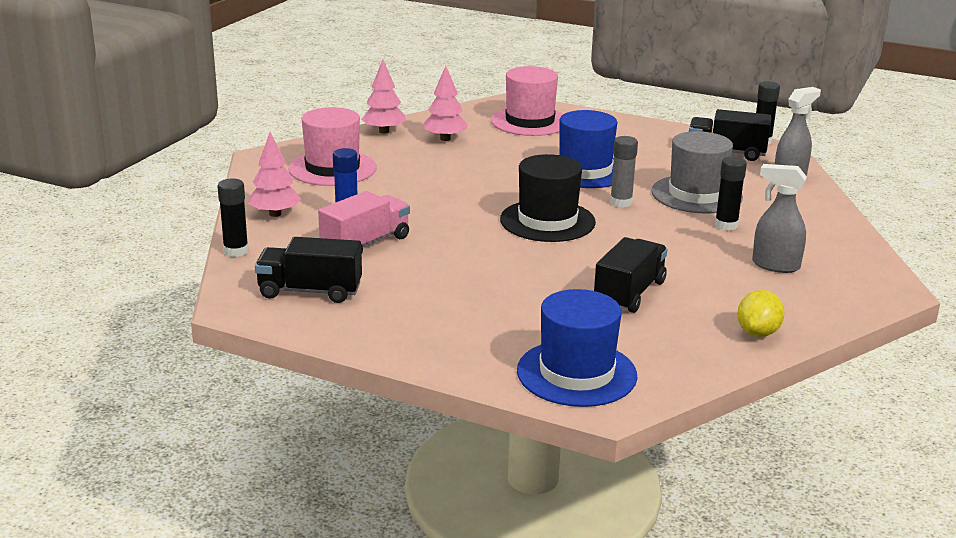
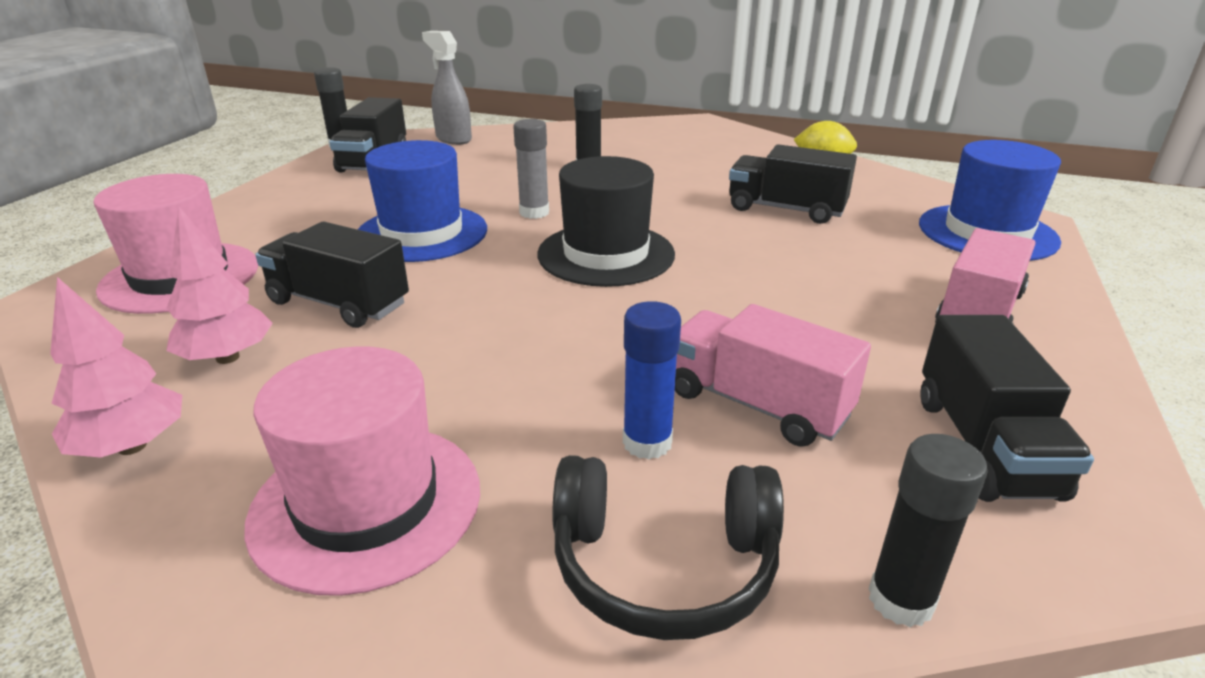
camera: 95 degrees left, 5 degrees up
pink tree [248,132,301,217] -> black headphones [552,455,784,640]
grey hat [651,131,743,213] -> none
grey spray bottle [752,164,807,273] -> none
none -> black truck [255,221,409,328]
none -> pink truck [935,228,1035,324]

